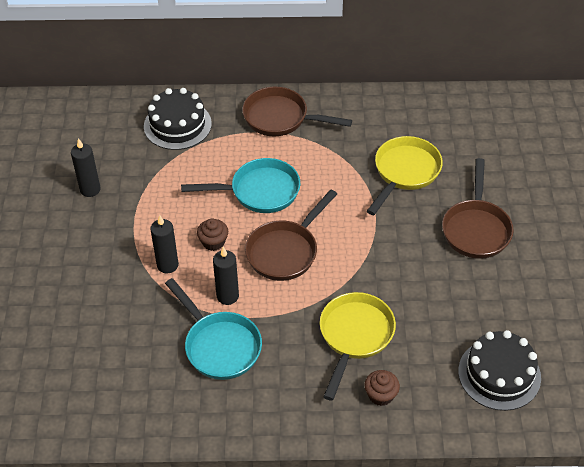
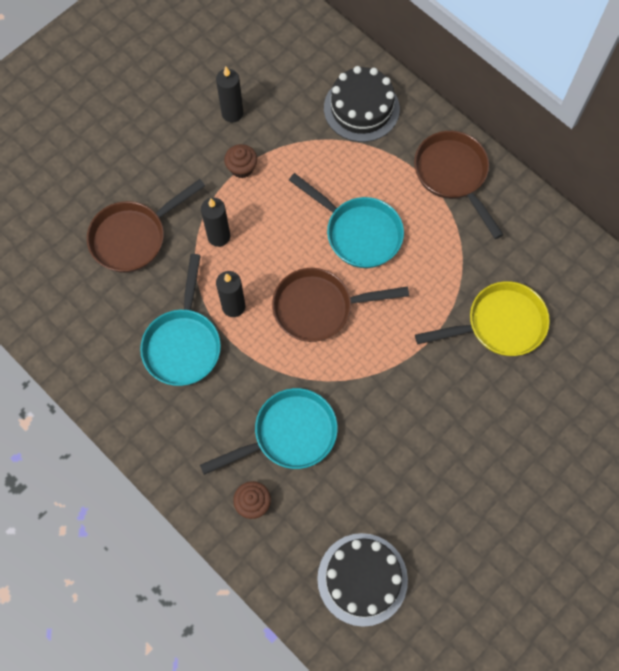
camera: 45 degrees right, 20 degrees up
brown cupcake [197,219,228,251] -> brown cupcake moved to [224,144,257,178]
yellow pan [320,292,396,401] -> turquoise pan [200,388,338,475]
brown pan [442,158,514,259] -> brown pan moved to [87,179,205,273]

